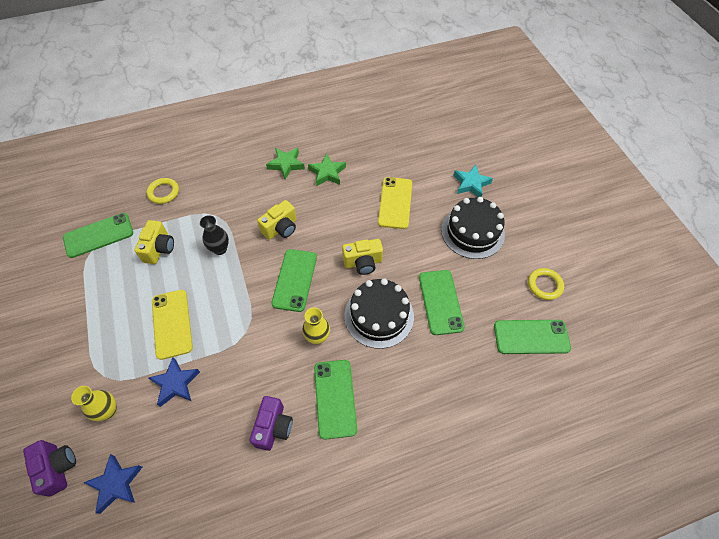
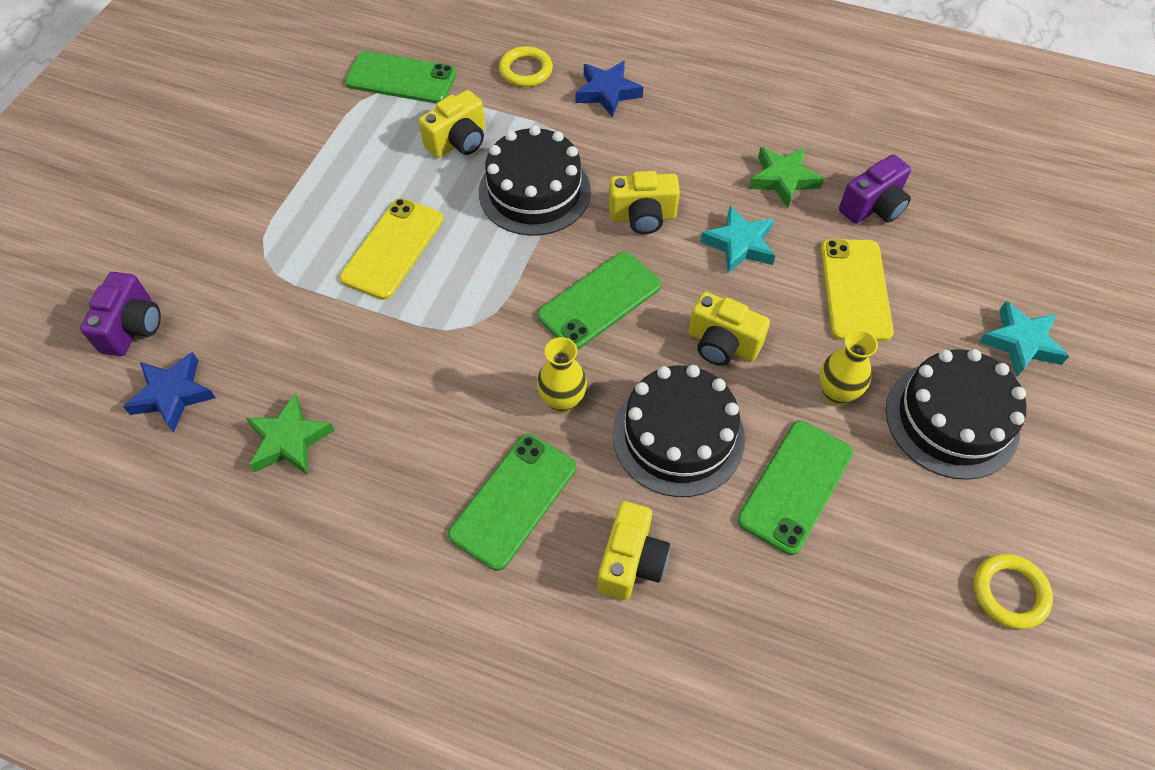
camera: 40 degrees right, 0 degrees up
yellow vase [71,386,117,421] -> yellow vase moved to [819,329,878,405]
blue star [149,357,200,407] -> blue star moved to [576,61,643,118]
black vase [200,215,229,255] -> black cake [479,125,591,236]
purple camera [250,396,293,451] -> purple camera moved to [839,154,911,224]
green star [266,148,305,179] -> green star moved to [246,394,335,475]
yellow phone [378,177,412,229] -> yellow phone turned 45 degrees counterclockwise [821,239,894,341]
green phone [494,320,571,354] -> none
none -> yellow camera [597,501,670,600]
none -> turquoise star [700,206,775,273]

